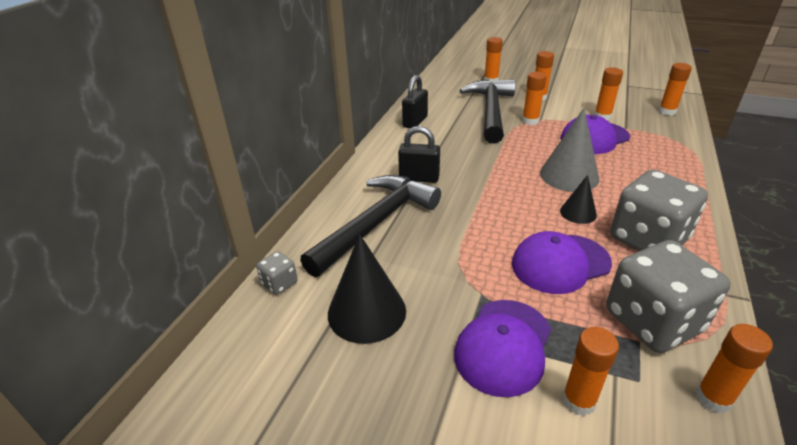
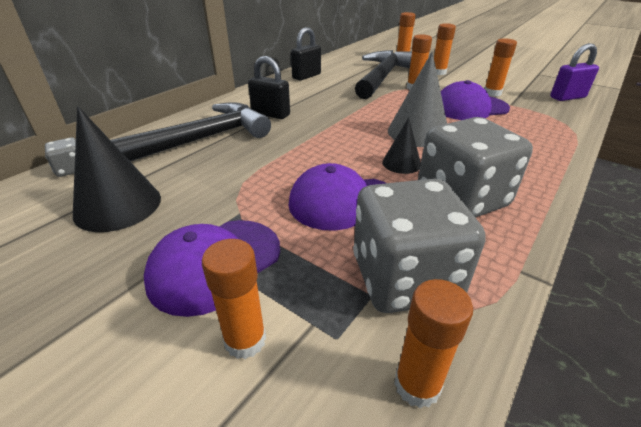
camera: 15 degrees right, 0 degrees up
orange glue stick [659,63,692,115] -> purple padlock [550,43,599,101]

